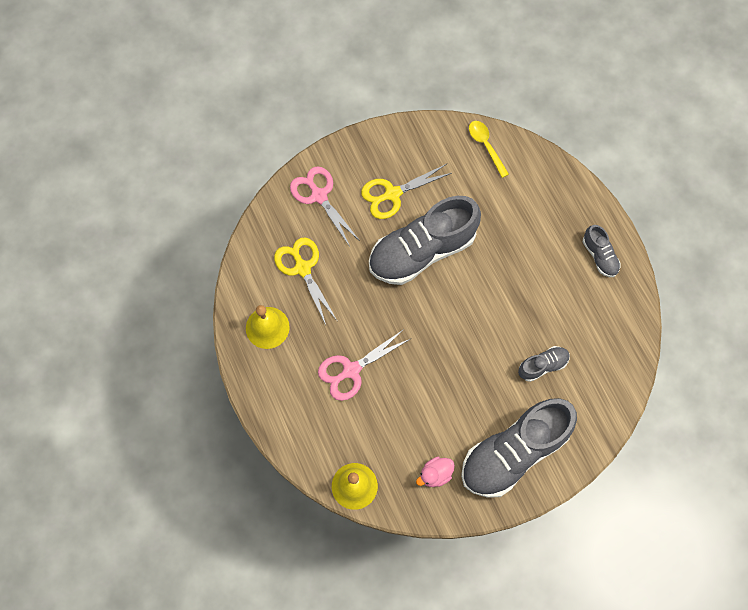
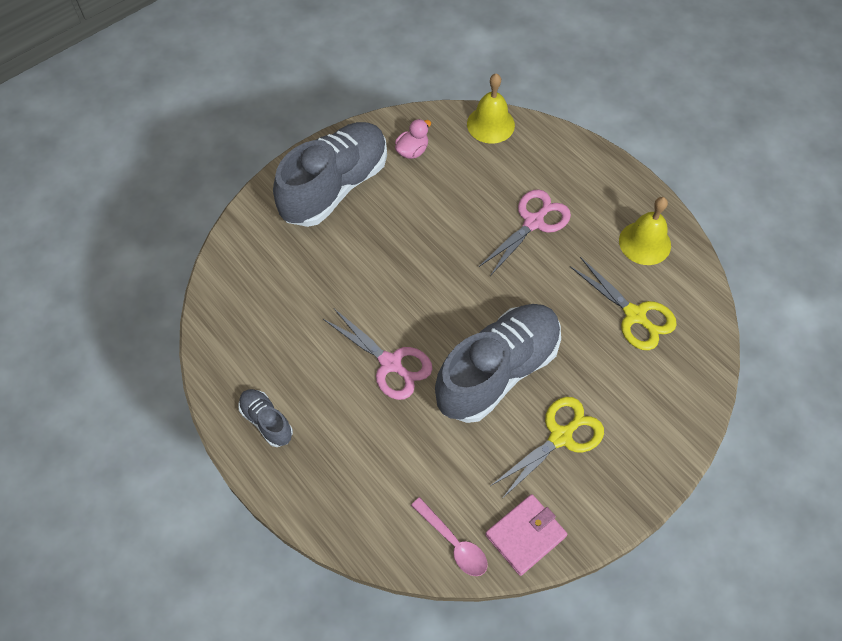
camera: 165 degrees right, 10 degrees down
pink scissors [290,166,360,245] -> pink scissors moved to [323,309,432,400]
yellow spoon [469,121,509,178] -> pink spoon [411,497,488,576]
grey shoe [518,346,570,382] -> none
none -> pink wallet [485,494,567,576]

